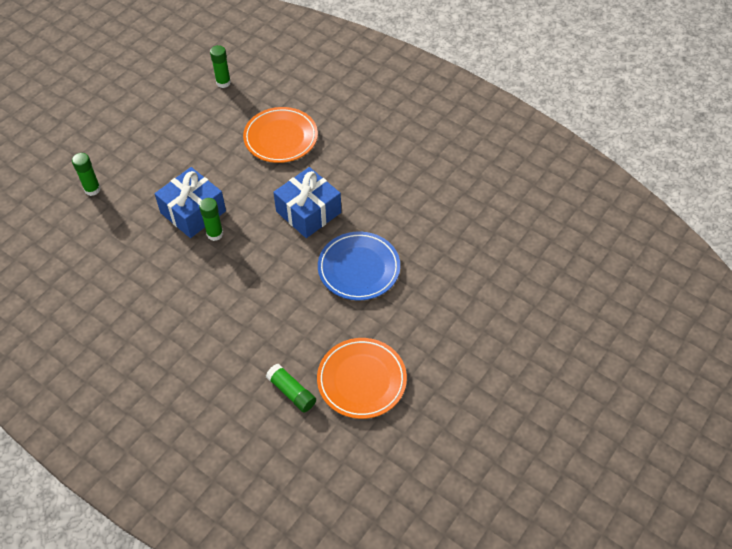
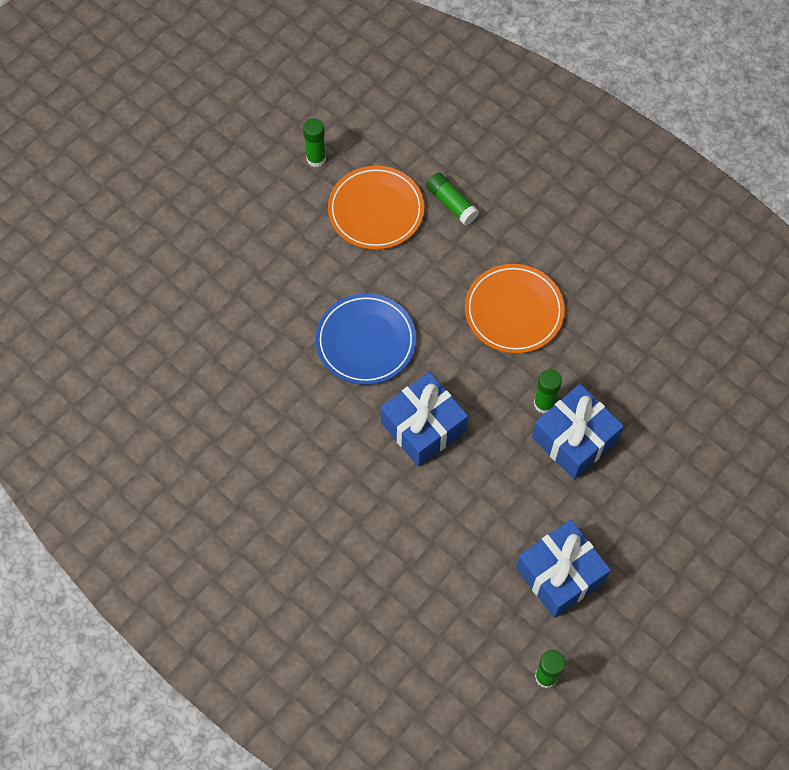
camera: 175 degrees left, 10 degrees up
green glue stick [72,153,101,196] -> green glue stick moved to [303,118,326,167]
orange plate [243,107,318,163] -> orange plate moved to [465,264,565,354]
none -> blue gift [516,520,611,618]

